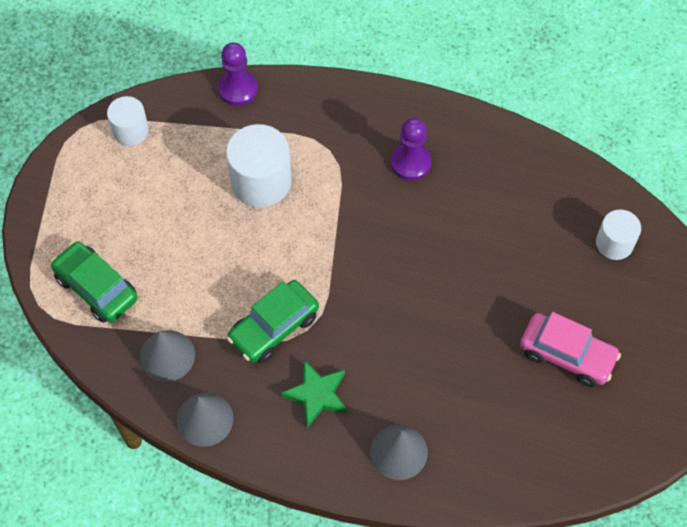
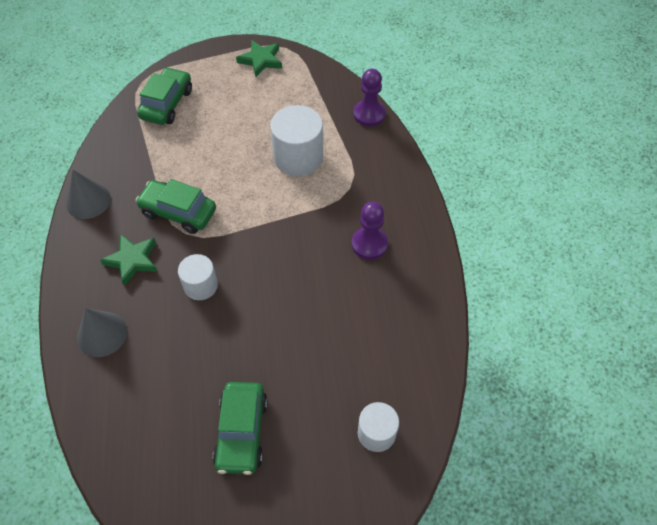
camera: 65 degrees right, 5 degrees down
white cylinder [107,96,149,146] -> white cylinder moved to [178,254,218,300]
grey cone [140,331,195,382] -> none
pink car [520,312,621,387] -> green car [213,382,268,475]
none -> green star [236,40,282,77]

